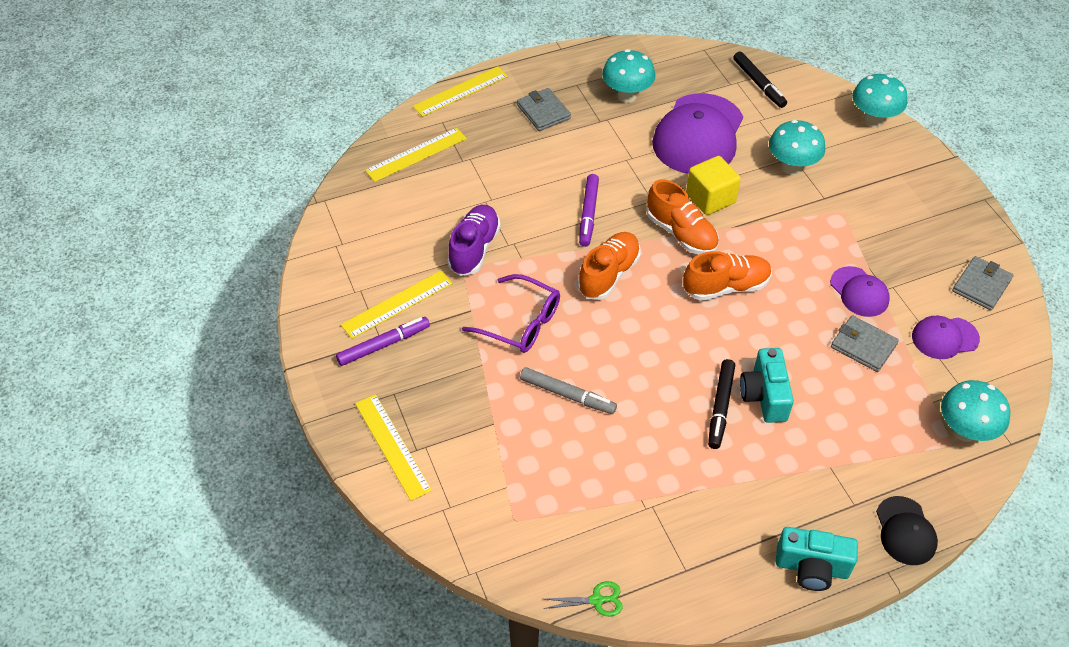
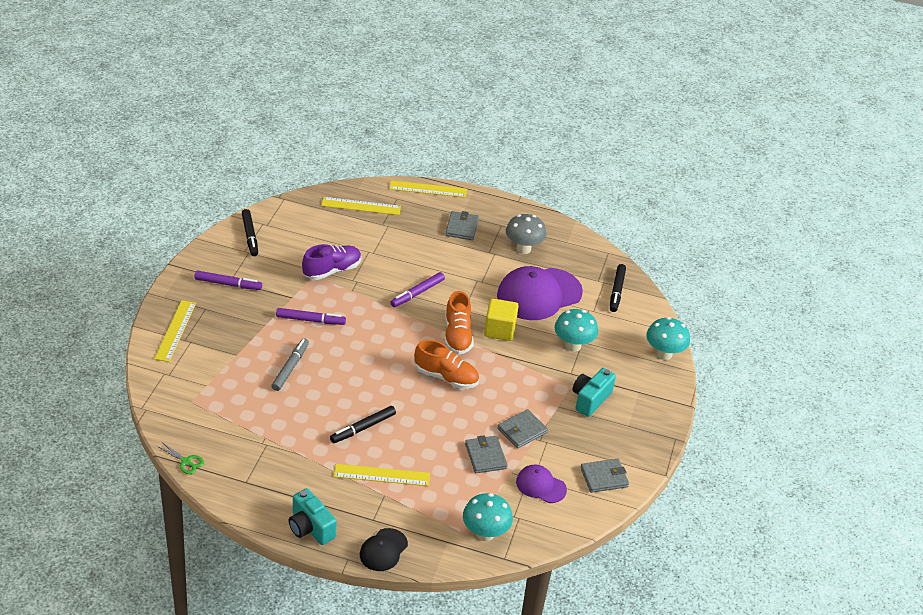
camera: 35 degrees right, 10 degrees down
yellow ruler [341,270,453,339] -> yellow ruler moved to [334,464,430,486]
purple glasses [462,274,560,353] -> purple marker [276,308,346,325]
grey marker [520,367,617,414] -> grey marker turned 135 degrees counterclockwise [271,338,309,391]
orange shoe [578,232,641,300] -> none
turquoise mushroom [602,49,656,103] -> grey mushroom [506,214,547,254]
turquoise camera [740,348,794,423] -> turquoise camera moved to [573,368,616,417]
purple cap [830,266,890,317] -> grey wallet [497,409,548,449]
none -> black marker [242,209,258,256]

